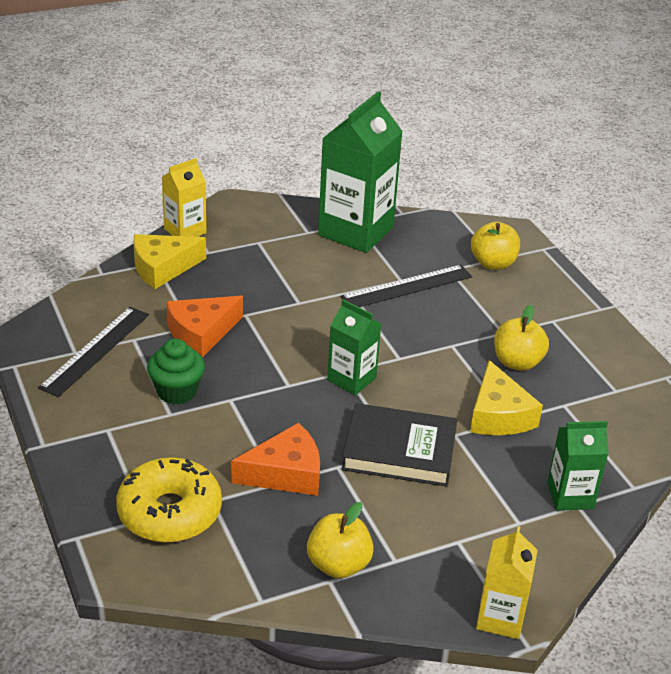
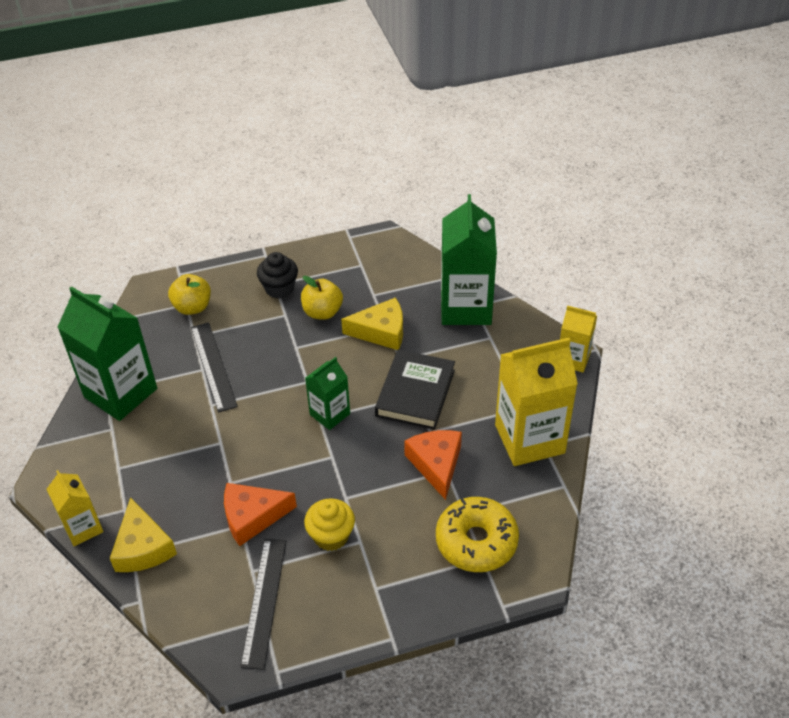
camera: 80 degrees left, 10 degrees up
black ruler [38,307,149,397] -> black ruler turned 60 degrees clockwise [240,539,286,670]
green cupcake [147,339,205,404] -> yellow cupcake [304,498,355,551]
orange cheese [167,296,243,358] -> orange cheese turned 105 degrees clockwise [224,483,297,546]
yellow apple [307,502,374,579] -> yellow carton [495,338,578,466]
green carton [547,421,609,511] -> green carton [441,194,497,325], size x1.84
none -> black cupcake [257,252,298,298]

